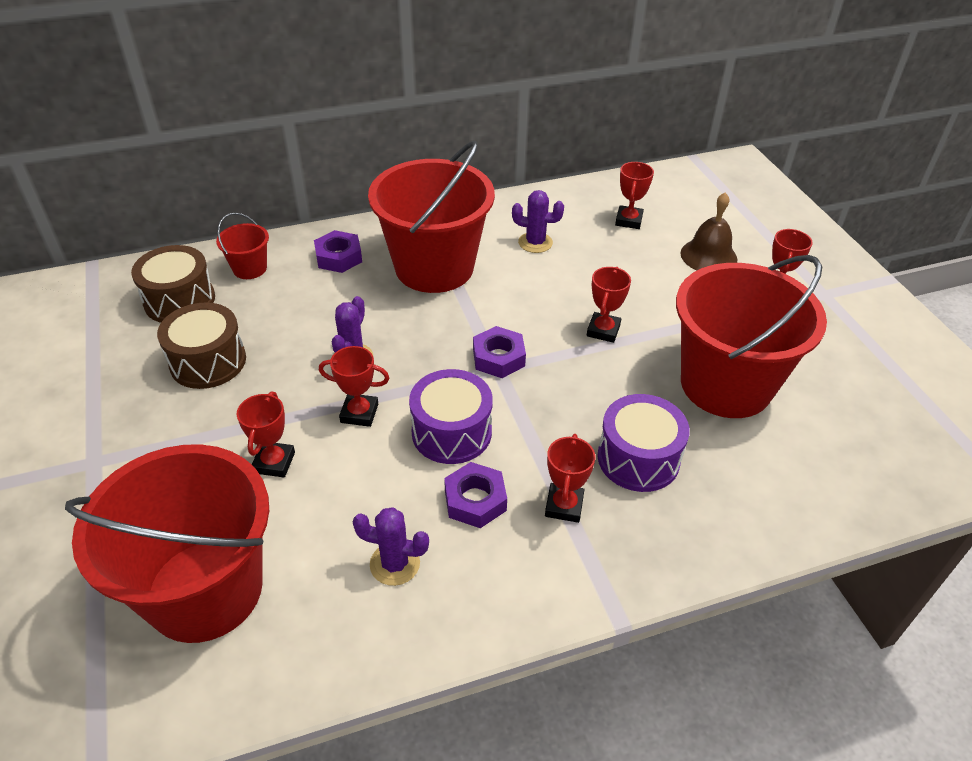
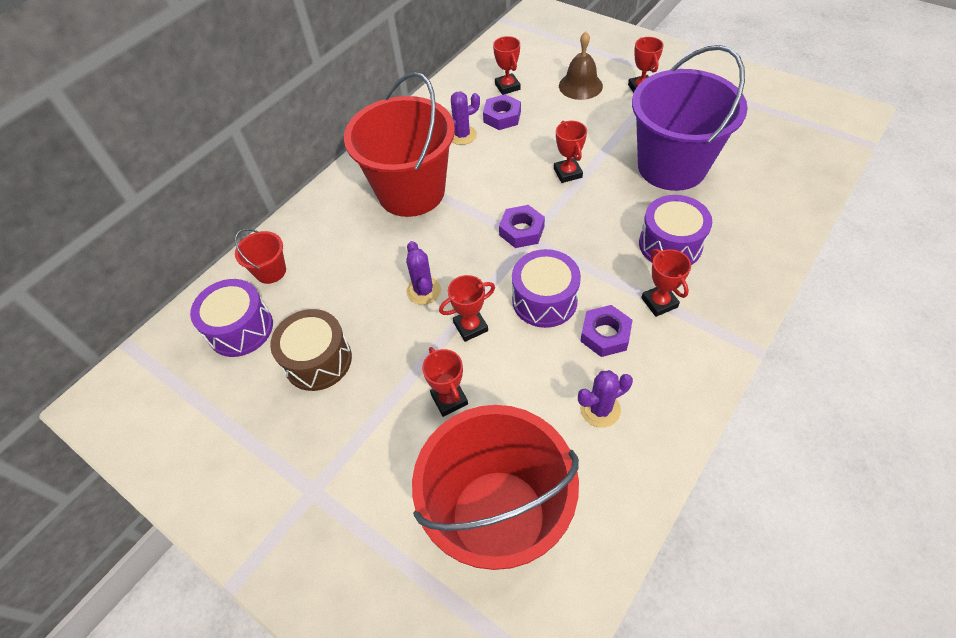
camera: 30 degrees left, 10 degrees up
brown drum [131,245,215,322] -> purple drum [190,279,273,357]
purple nut [314,230,362,273] -> purple nut moved to [483,94,521,130]
red bucket [676,255,827,418] -> purple bucket [632,45,748,191]

